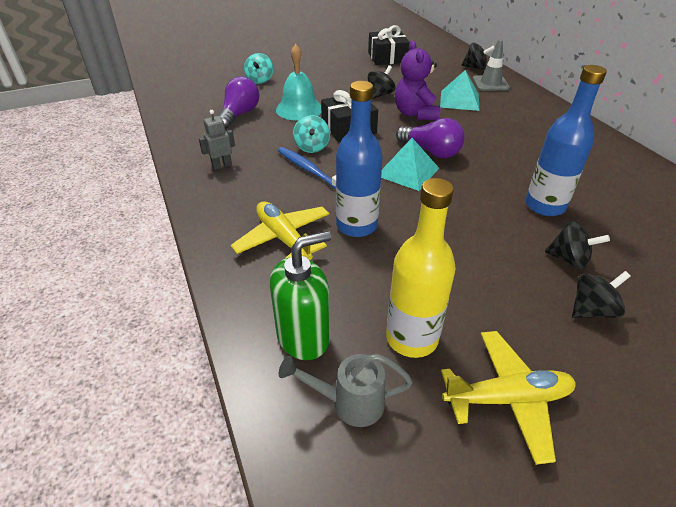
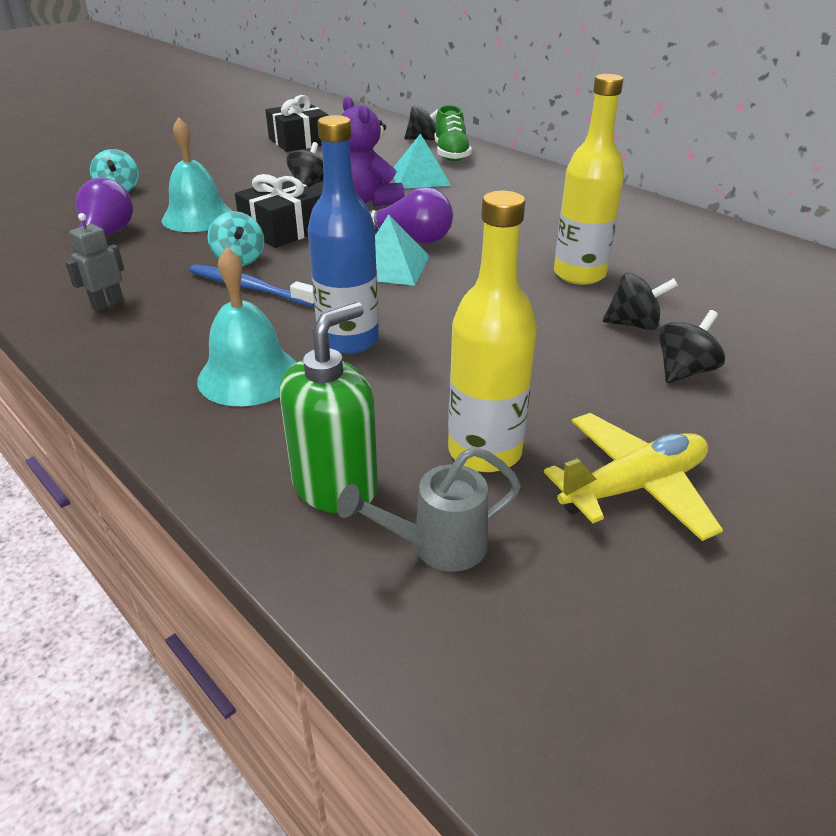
camera: 20 degrees left, 5 degrees down
yellow plane [231,201,329,260] -> turquoise bell [197,247,297,406]
grey traffic cone [473,39,510,91] -> green shoe [434,105,472,161]
blue bottle [526,65,607,216] -> yellow bottle [554,74,624,285]

